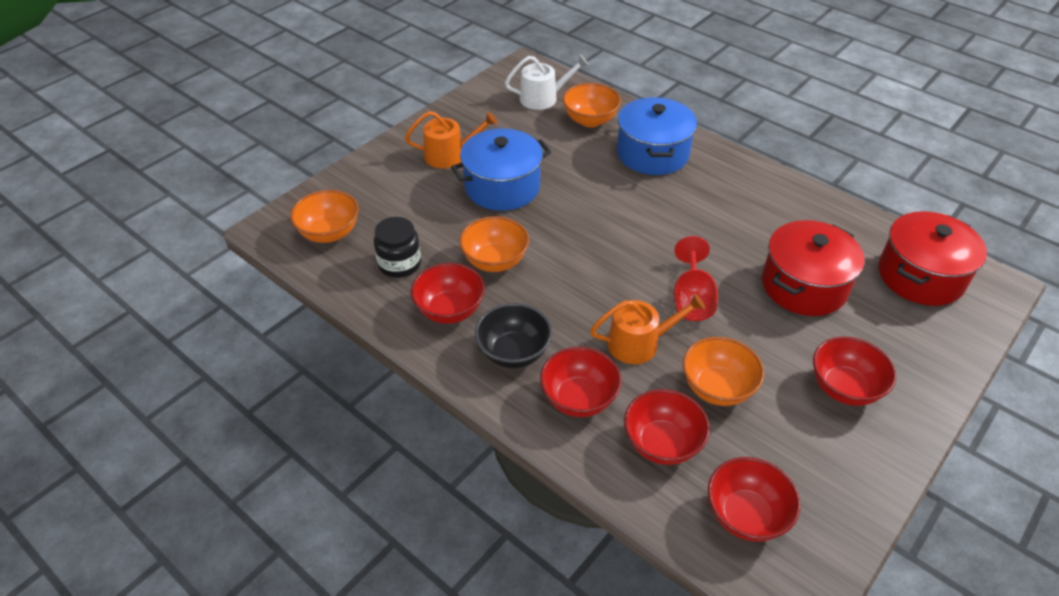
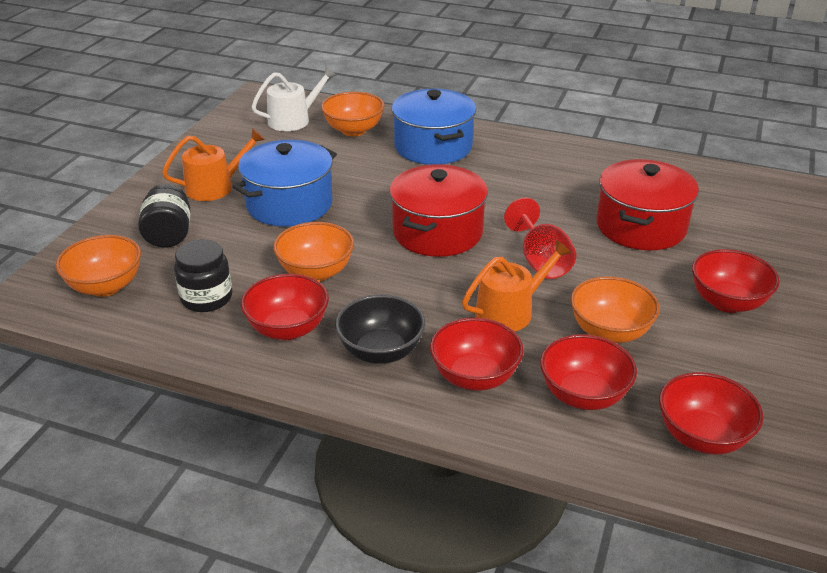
camera: 20 degrees left, 10 degrees down
red pot [879,211,987,306] -> red pot moved to [389,164,488,257]
none -> black jar [138,184,190,248]

